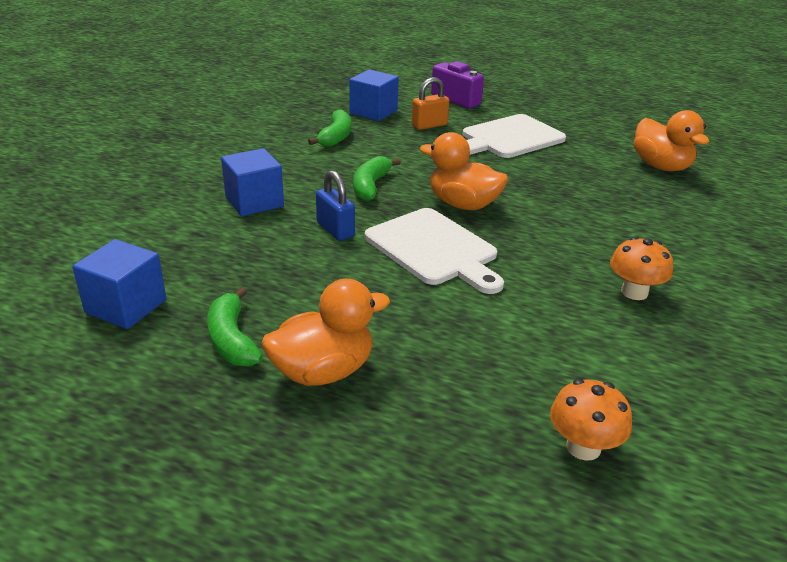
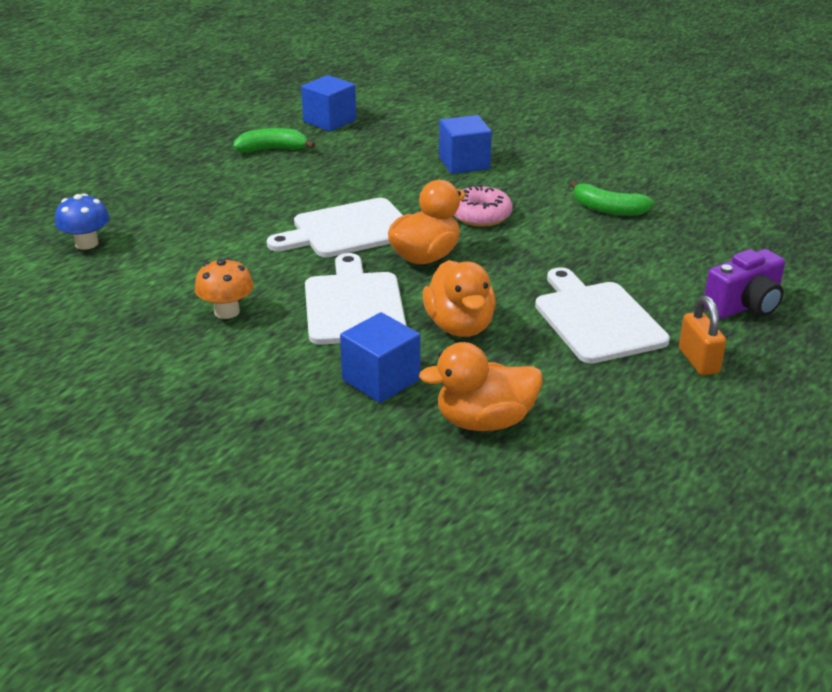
camera: 105 degrees right, 0 degrees up
orange duck [262,279,390,386] -> orange duck moved to [422,260,496,337]
blue padlock [316,170,355,241] -> none
blue cube [349,70,399,121] -> blue cube moved to [340,312,420,403]
green banana [353,156,401,201] -> pink donut [454,185,512,227]
orange padlock [412,77,449,130] -> orange padlock moved to [679,296,726,376]
orange mushroom [550,379,632,461] -> blue mushroom [55,194,110,250]
none -> white cutting board [305,253,407,345]

